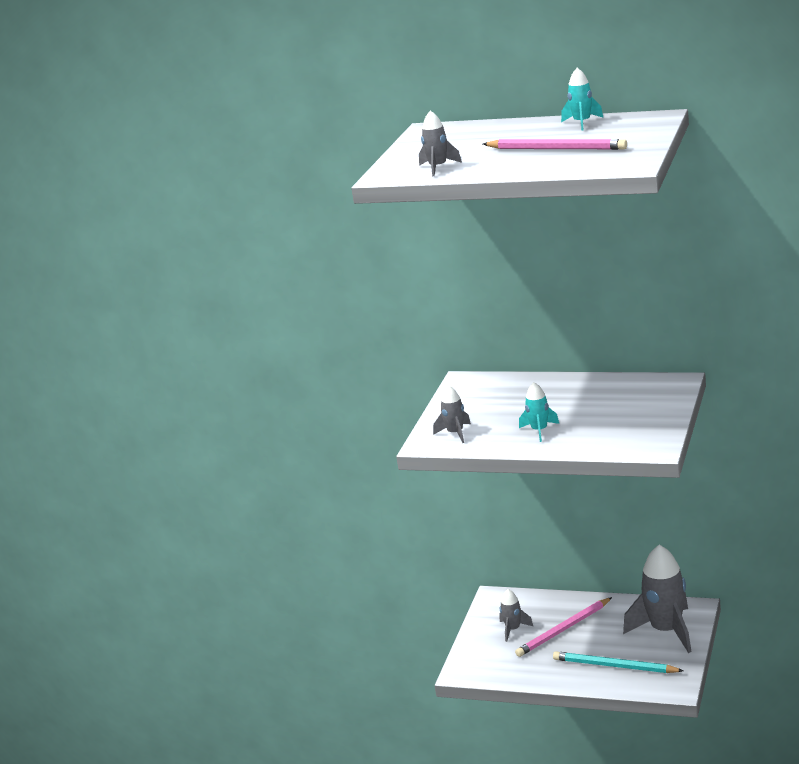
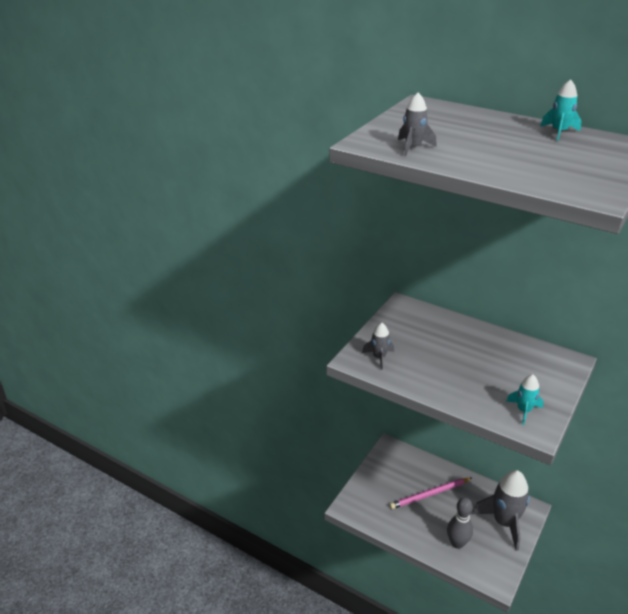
camera: 10 degrees right, 10 degrees up
pink pencil [483,139,627,150] -> none
grey rocket [499,589,533,642] -> none
turquoise rocket [519,382,559,442] -> turquoise rocket moved to [506,374,543,425]
turquoise pencil [553,651,684,673] -> grey bowling pin [447,498,473,549]

